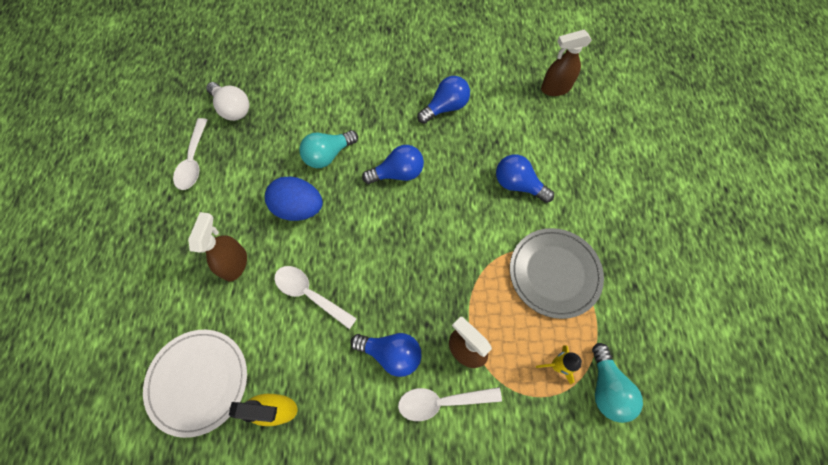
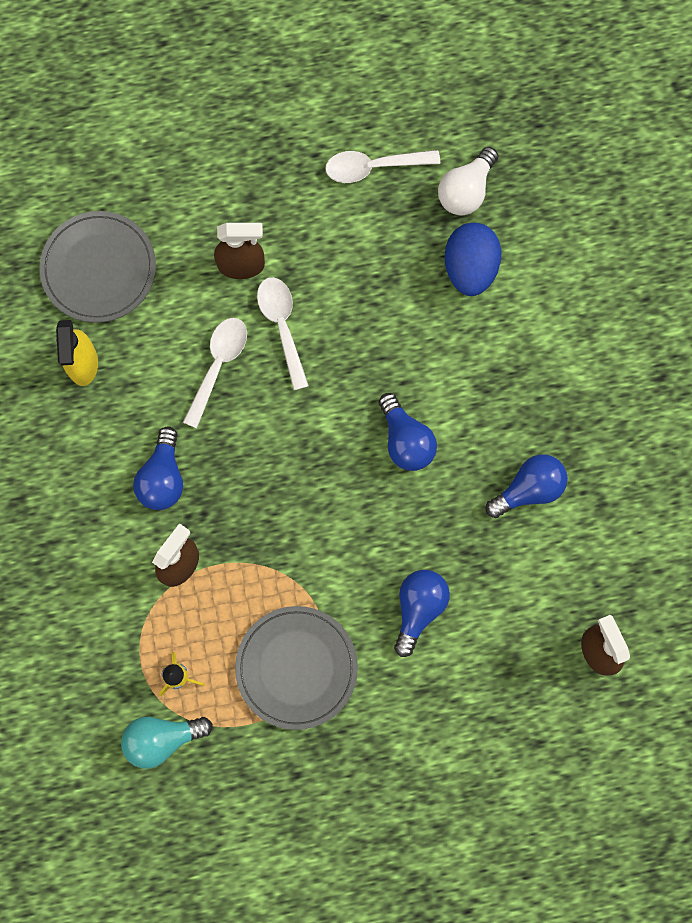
camera: 80 degrees right, 10 degrees up
white plate [143,330,247,438] -> grey plate [40,211,156,323]
blue egg [265,176,323,221] -> blue egg moved to [445,223,502,296]
turquoise light bulb [299,130,358,168] -> none
white spoon [398,387,502,421] -> white spoon moved to [257,277,309,390]
blue light bulb [417,76,470,124] -> blue light bulb turned 75 degrees counterclockwise [485,454,568,518]

